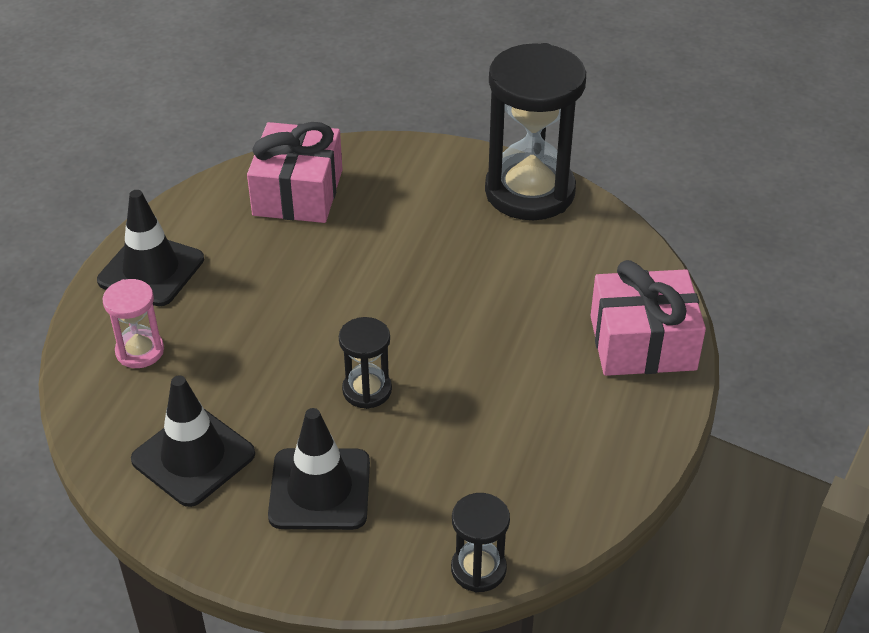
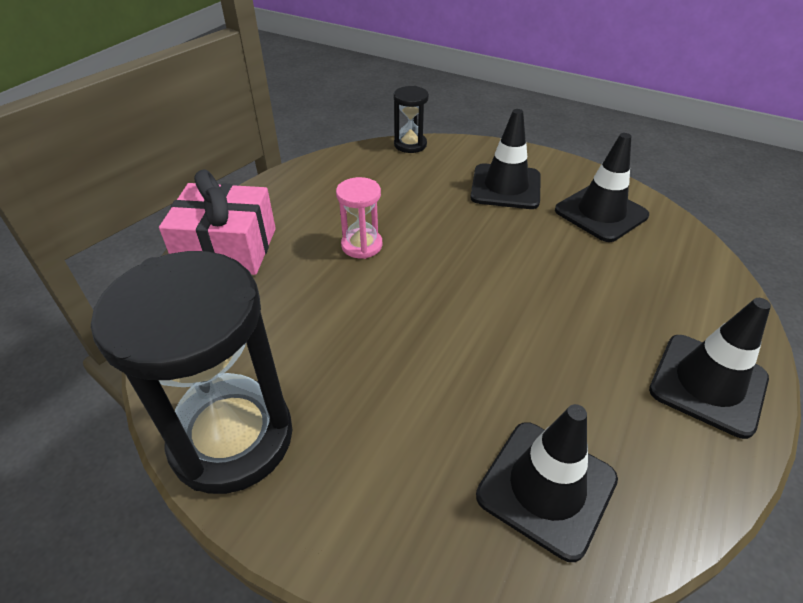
camera: 170 degrees left, 0 degrees up
pink hourglass [103,279,164,368] -> pink hourglass moved to [336,177,382,259]
pink gift [247,122,342,223] -> black traffic cone [476,404,618,562]
black hourglass [339,317,392,409] -> none

